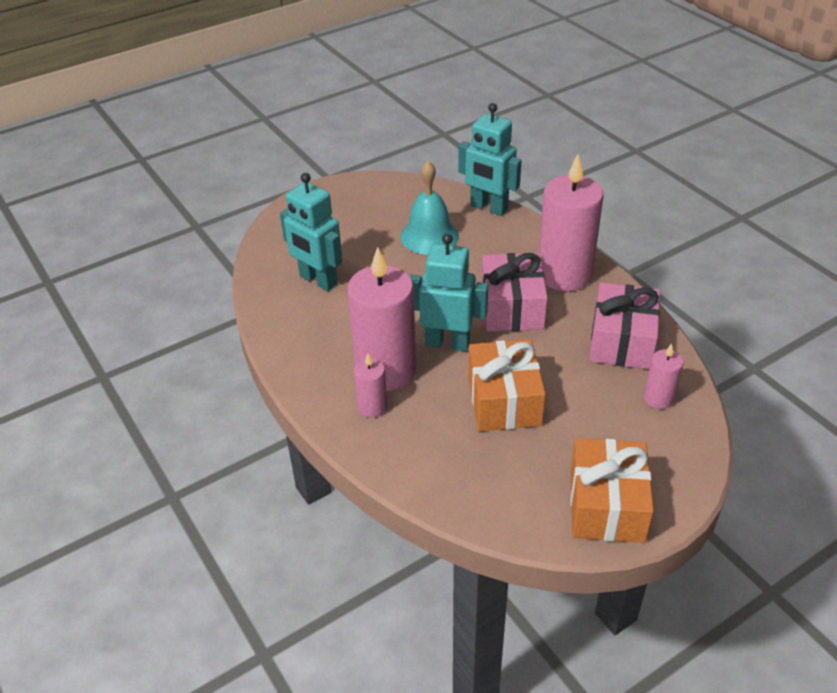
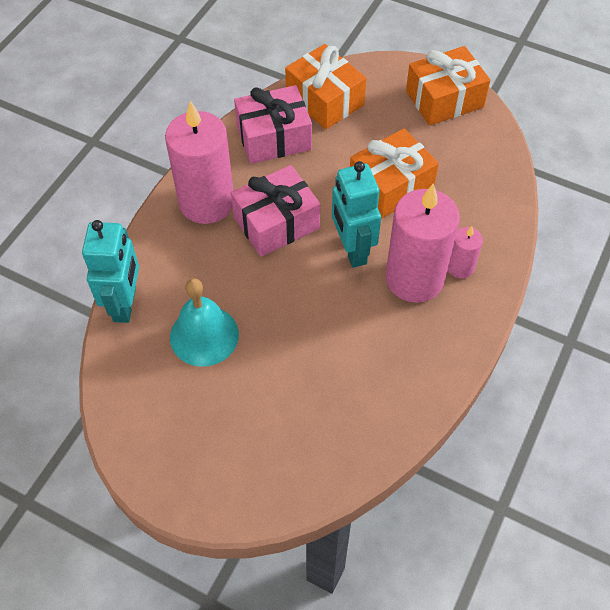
camera: 120 degrees left, 15 degrees up
turquoise robot [280,173,342,291] -> none
pink candle [644,343,684,409] -> orange gift [285,44,366,130]

